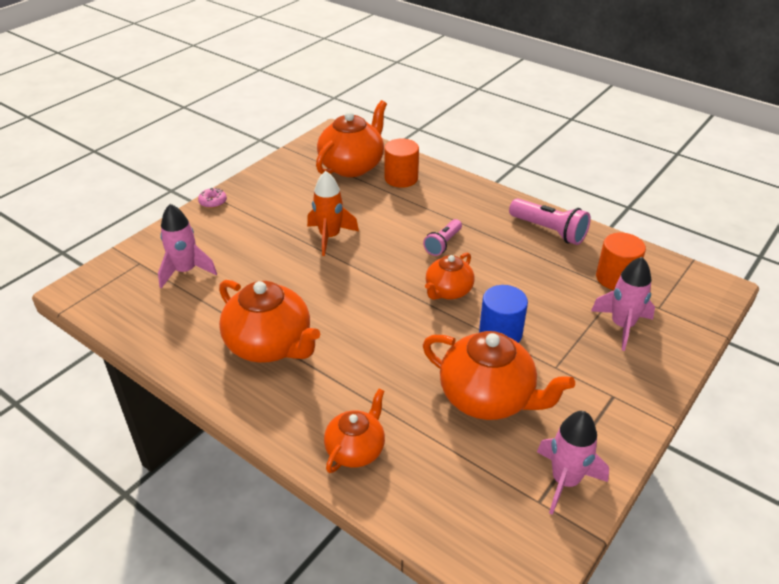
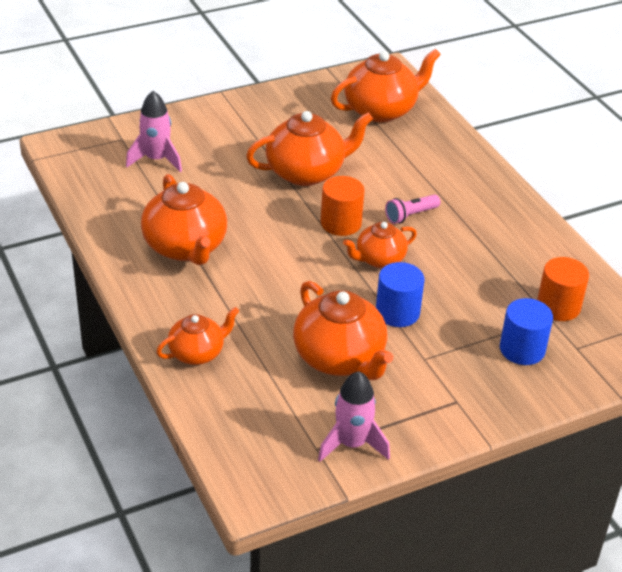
camera: 25 degrees right, 0 degrees up
pink donut [198,188,227,208] -> none
orange rocket [307,171,359,256] -> orange teapot [246,111,373,186]
orange cylinder [384,138,419,188] -> orange cylinder moved to [321,176,364,236]
pink flashlight [509,198,591,245] -> none
pink rocket [591,257,655,351] -> blue cylinder [500,298,553,365]

